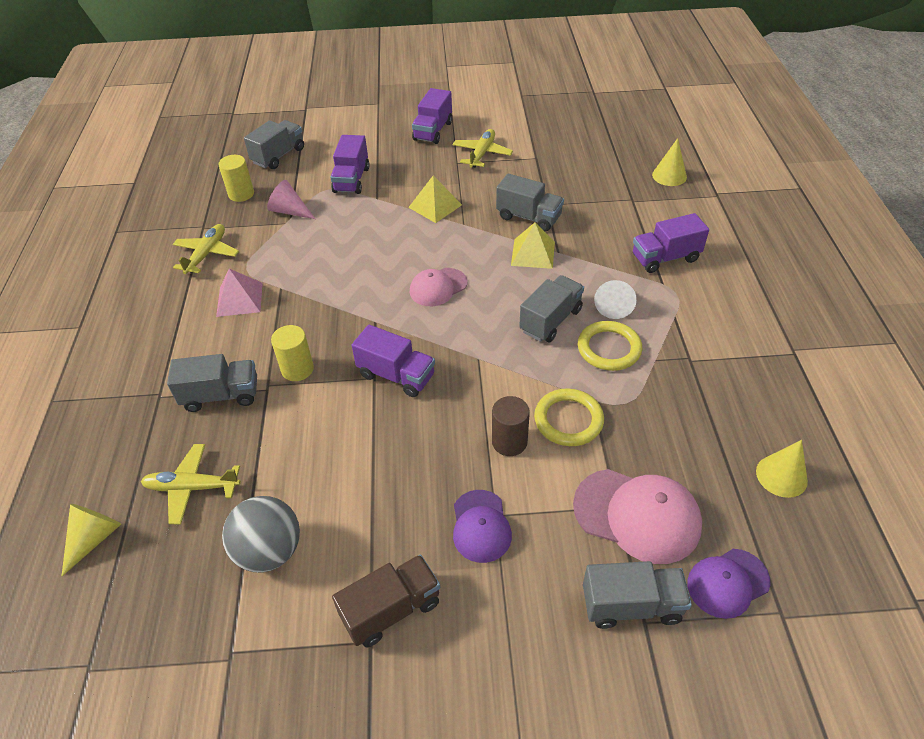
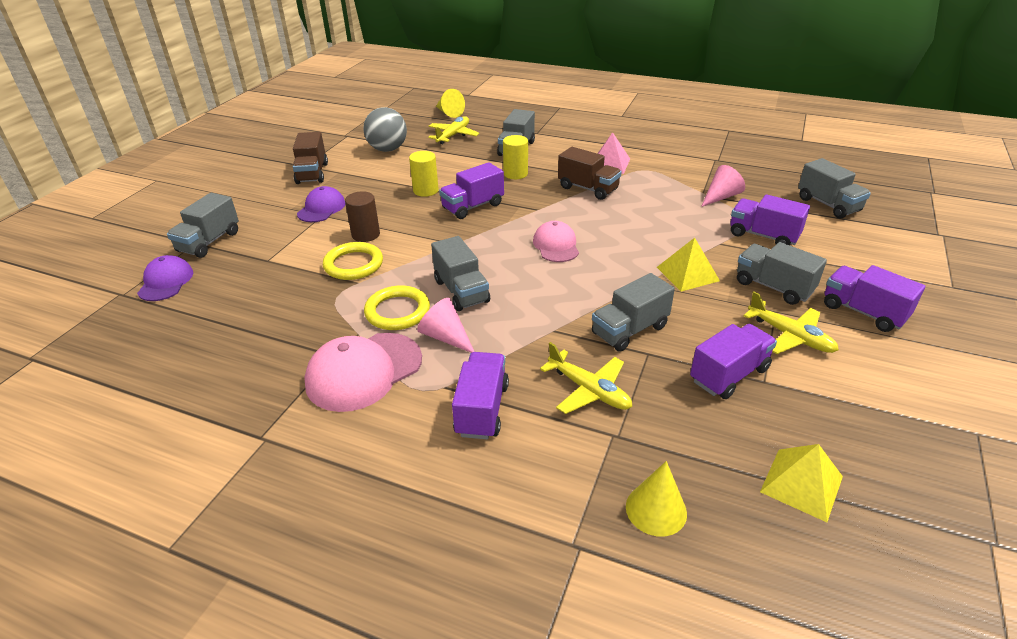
camera: 115 degrees right, 10 degrees down
yellow plane [173,224,239,274] -> yellow plane moved to [540,342,632,414]
yellow cylinder [218,155,254,202] -> yellow cylinder moved to [409,151,439,197]
purple cap [453,490,512,563] -> purple cap turned 90 degrees clockwise [297,186,345,222]
yellow pyramid [511,222,555,269] -> yellow pyramid moved to [760,444,843,522]
pink cap [573,469,702,564] -> pink cap moved to [304,333,422,412]
white cone [594,280,637,319] -> pink cone [417,298,475,353]
yellow cone [756,440,808,498] -> none
none -> brown truck [558,147,622,200]
none -> purple truck [690,324,777,399]
none -> grey truck [737,242,827,305]

